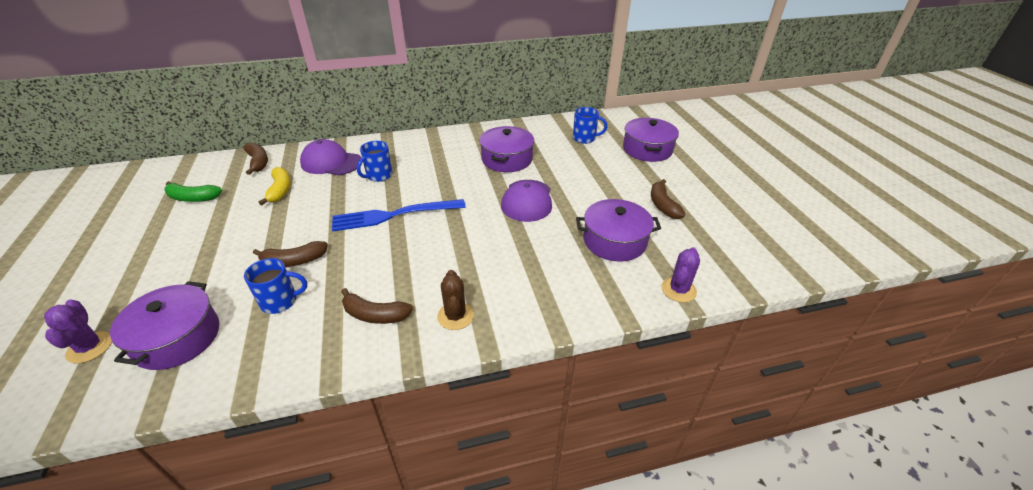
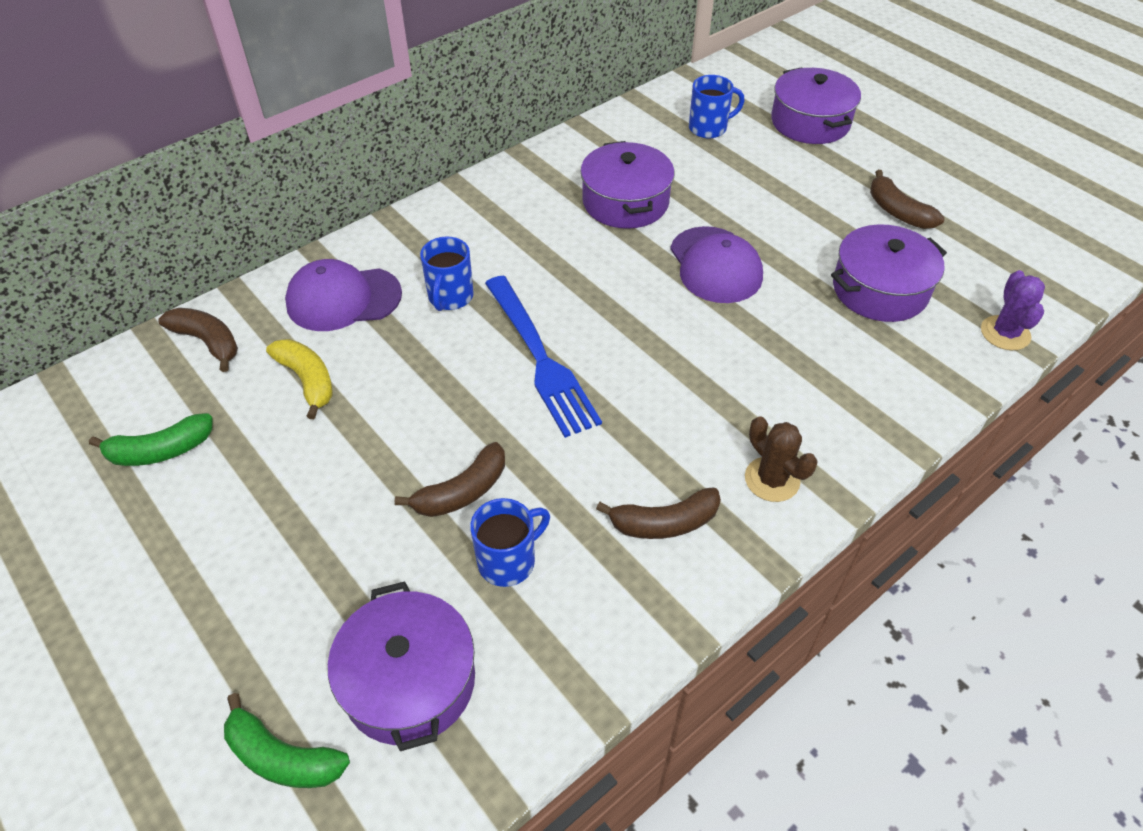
camera: 25 degrees left, 10 degrees up
purple cactus [44,299,112,363] -> green banana [224,693,350,788]
blue fork [332,199,466,232] -> blue fork turned 75 degrees counterclockwise [485,276,602,438]

